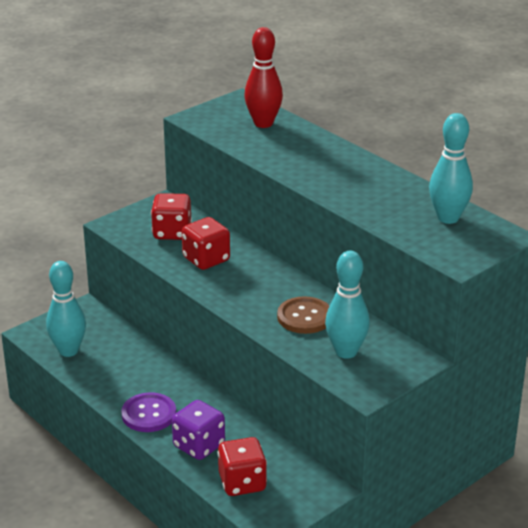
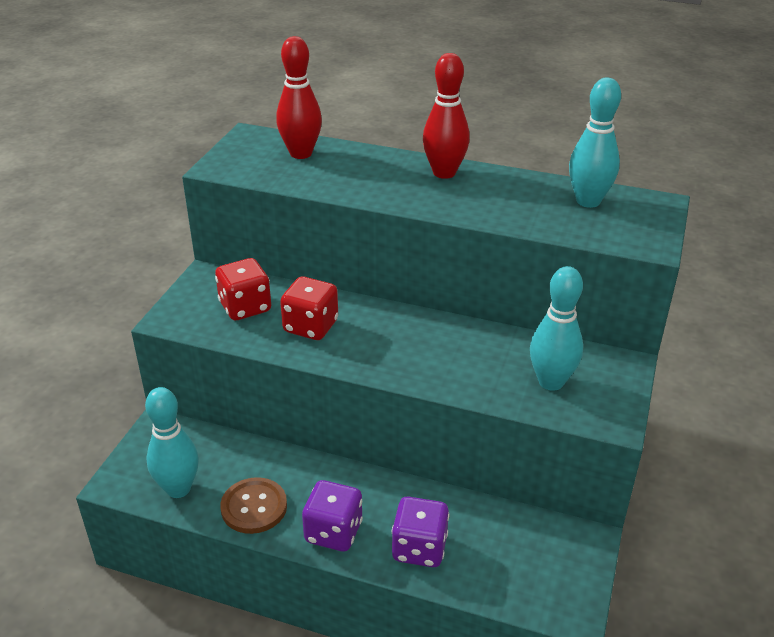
camera: 30 degrees left, 5 degrees up
purple button [121,392,176,432] -> purple dice [302,480,363,551]
red dice [217,437,267,496] -> none
brown button [277,297,330,334] -> brown button moved to [220,477,287,534]
none -> red bowling pin [423,53,470,179]

